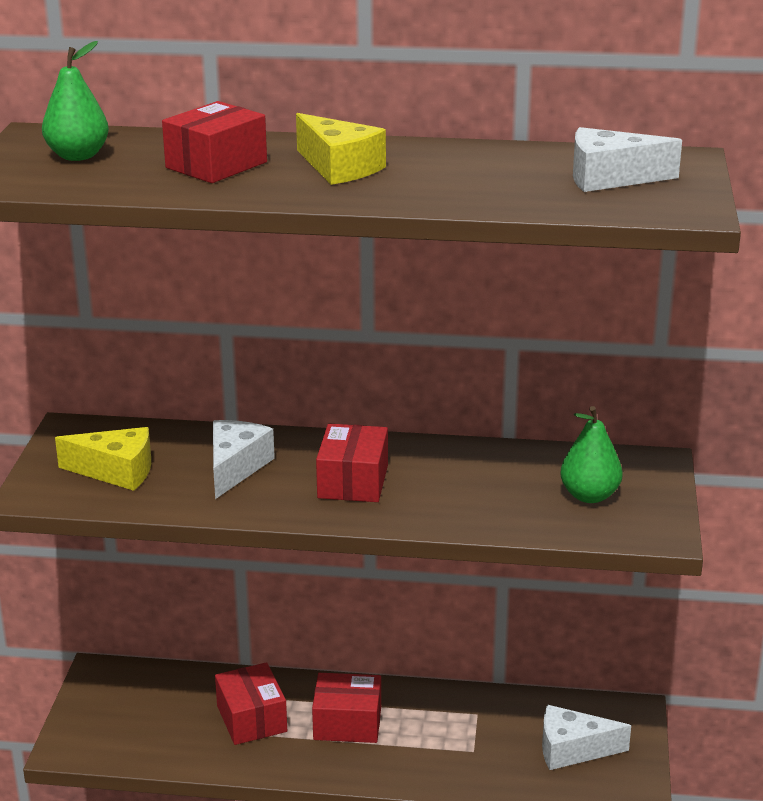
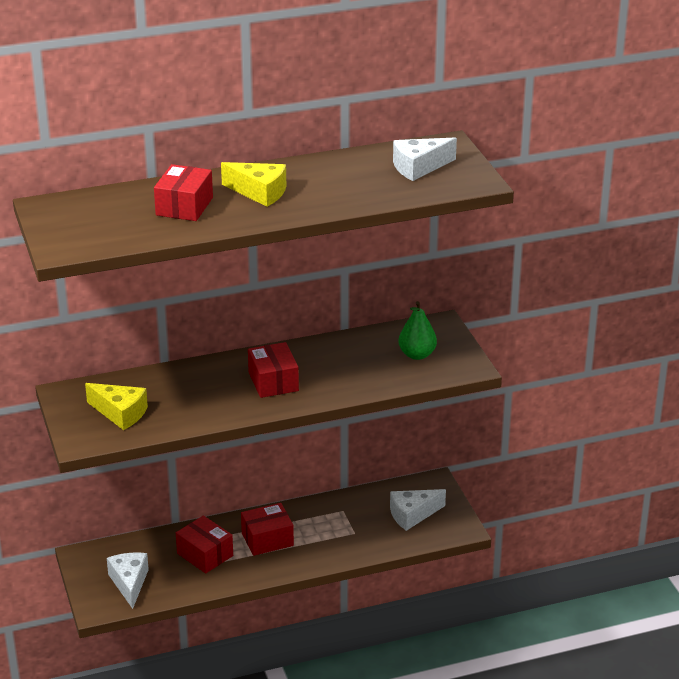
camera: 25 degrees left, 5 degrees up
green pear [42,41,109,161] -> none
yellow cheese [55,427,151,491] -> yellow cheese turned 45 degrees clockwise [85,383,148,430]
white cheese [213,420,275,499] -> white cheese moved to [107,552,149,609]

